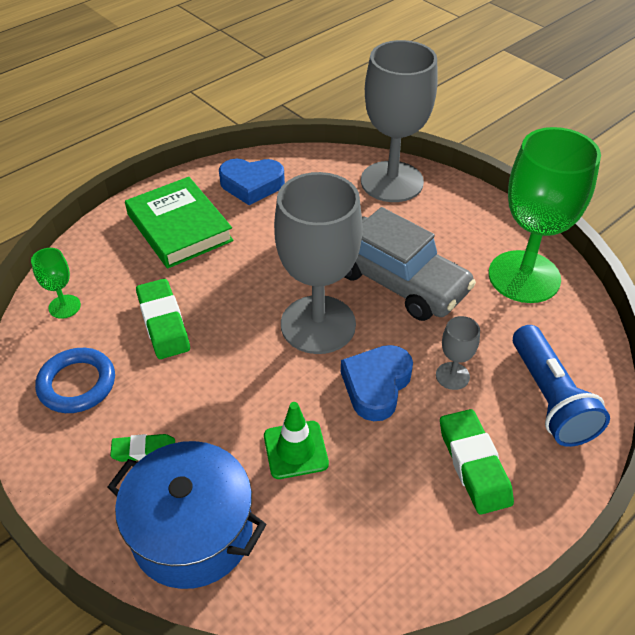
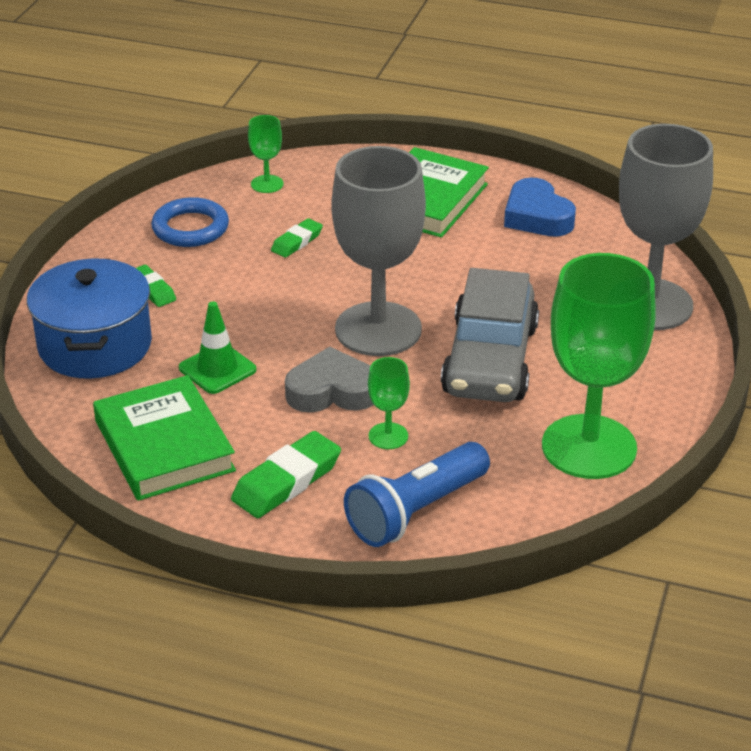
camera: 60 degrees right, 10 degrees down
green eraser [136,279,190,359] -> green eraser [271,218,323,258], size x0.59
blue heart [341,345,413,421] -> grey heart [285,347,374,413]
grey goblet [436,316,480,390] -> green goblet [368,357,410,449]
none -> green book [93,375,236,501]

